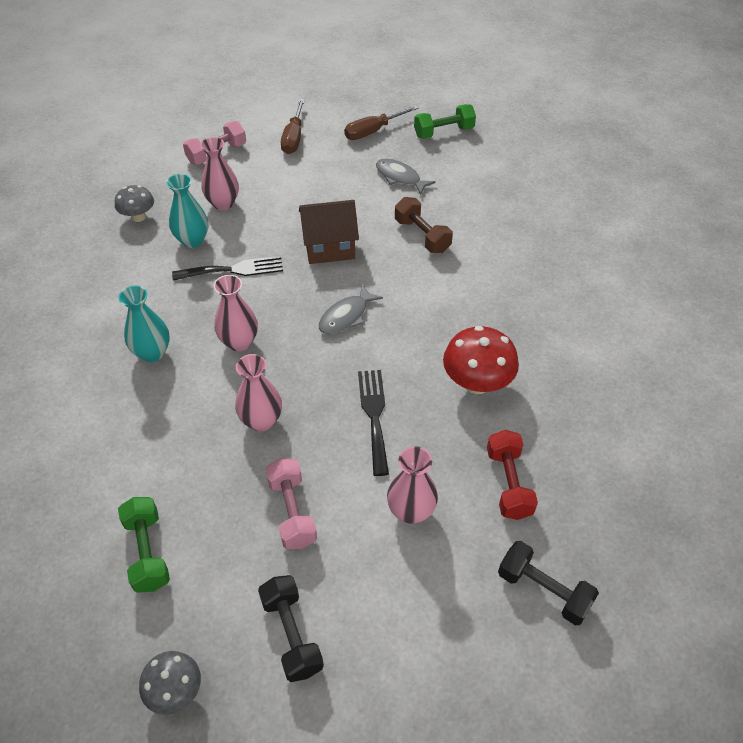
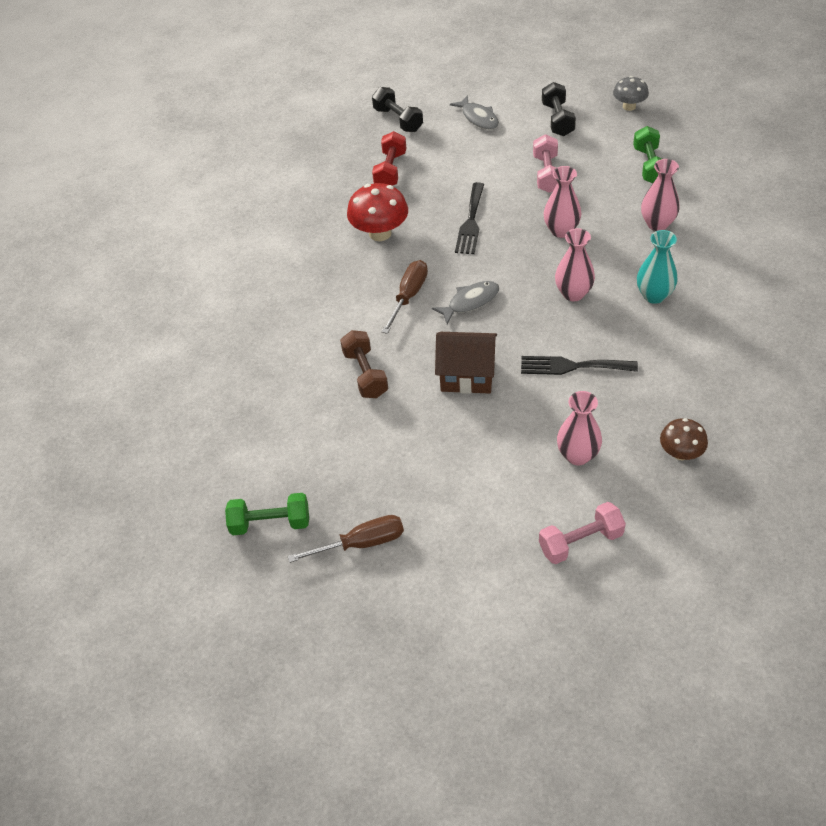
camera: 160 degrees left, 0 degrees up
grey mushroom [115,185,154,222] -> brown mushroom [660,418,708,460]
turquoise vase [166,173,208,248] -> none
brown screwdriver [281,99,305,154] -> brown screwdriver moved to [382,260,428,334]
grey fish [376,159,436,195] -> grey fish moved to [450,95,499,130]
pink vase [387,446,438,524] -> pink vase moved to [641,159,680,231]

